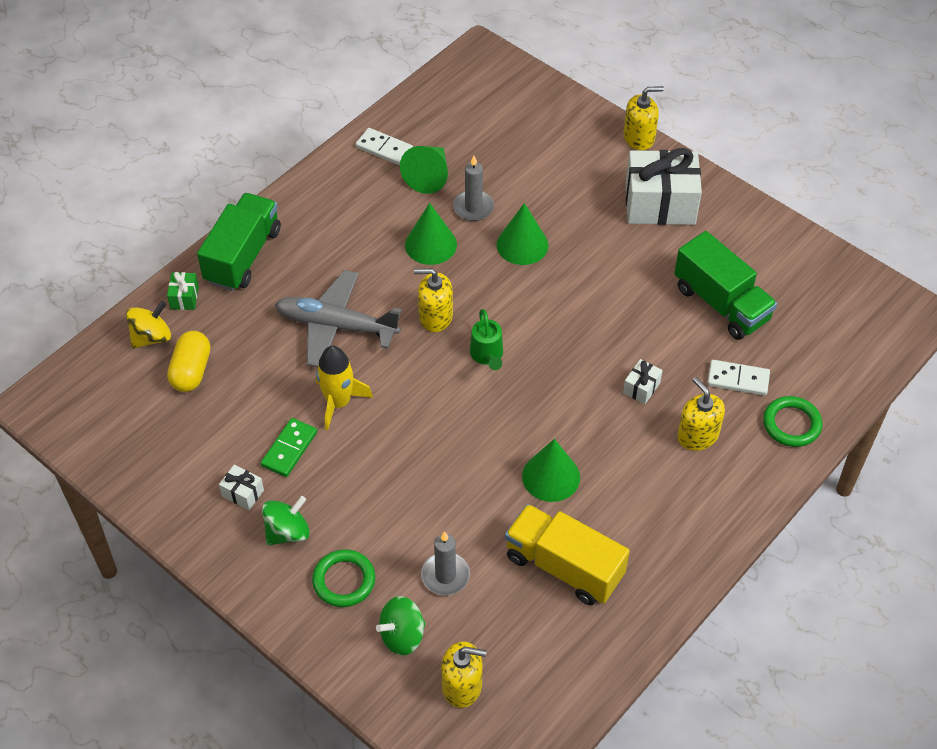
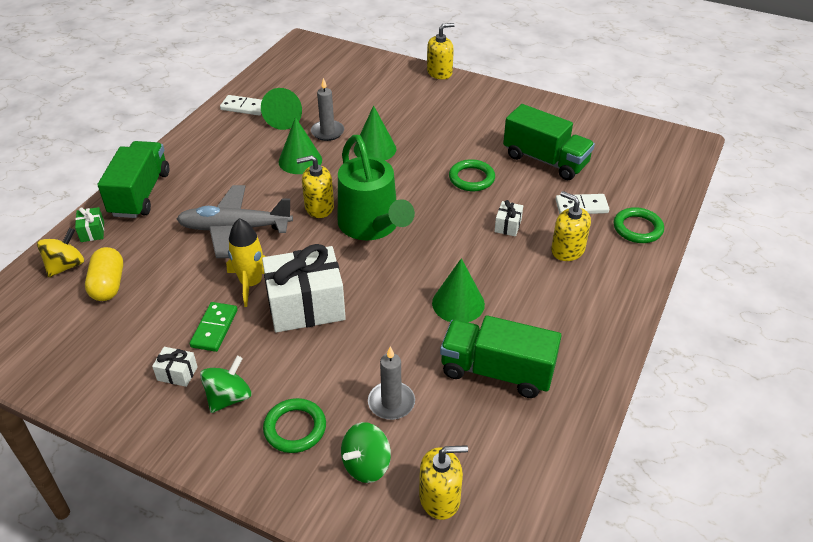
camera: 15 degrees left, 10 degrees down
green watering can [470,309,503,370] -> green watering can [338,135,415,240], size x2.09
yellow truck [505,504,630,605] -> green truck [440,315,562,398]
white gift [625,148,702,225] -> white gift moved to [262,244,346,333]
none -> green ring [449,159,495,191]

